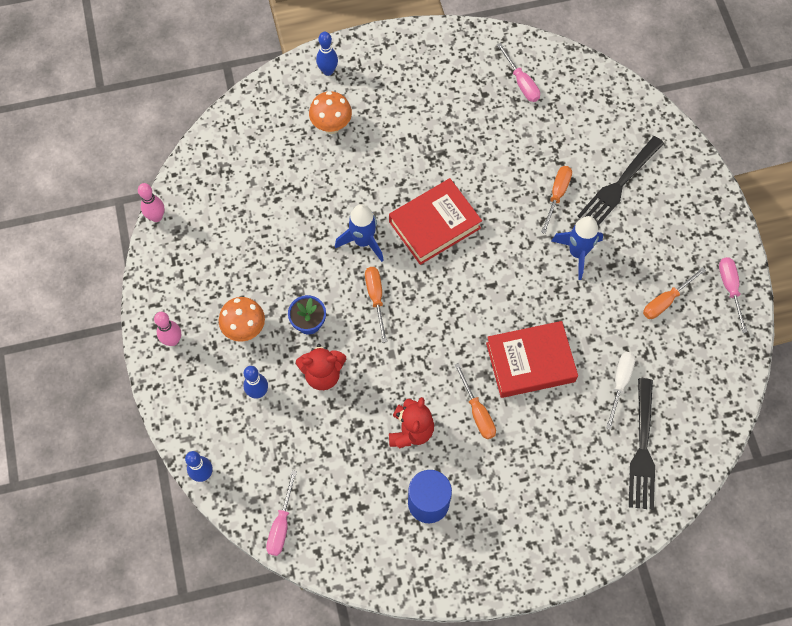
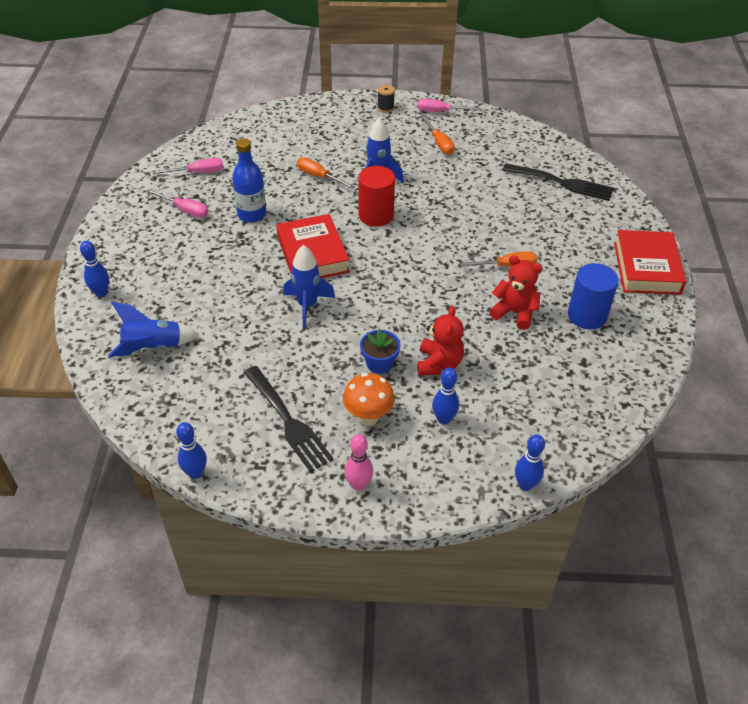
camera: 75 degrees left, 20 degrees down
pink bowling pin [138,183,165,222] -> blue bowling pin [176,422,207,479]
pink screwdriver [266,470,297,556] -> pink screwdriver moved to [146,189,208,218]
orange mushroom [309,91,352,134] -> none
orange screwdriver [365,267,387,343] -> none
red book [486,321,578,398] -> red book moved to [614,230,686,295]
black fork [578,136,664,226] -> black fork moved to [244,366,334,472]
white screwdriver [606,352,635,430] -> none
none -> blue rocket [109,302,200,357]
none -> blue bottle [232,138,267,223]
none -> red cylinder [358,166,395,227]
none -> black spool [377,85,395,113]

